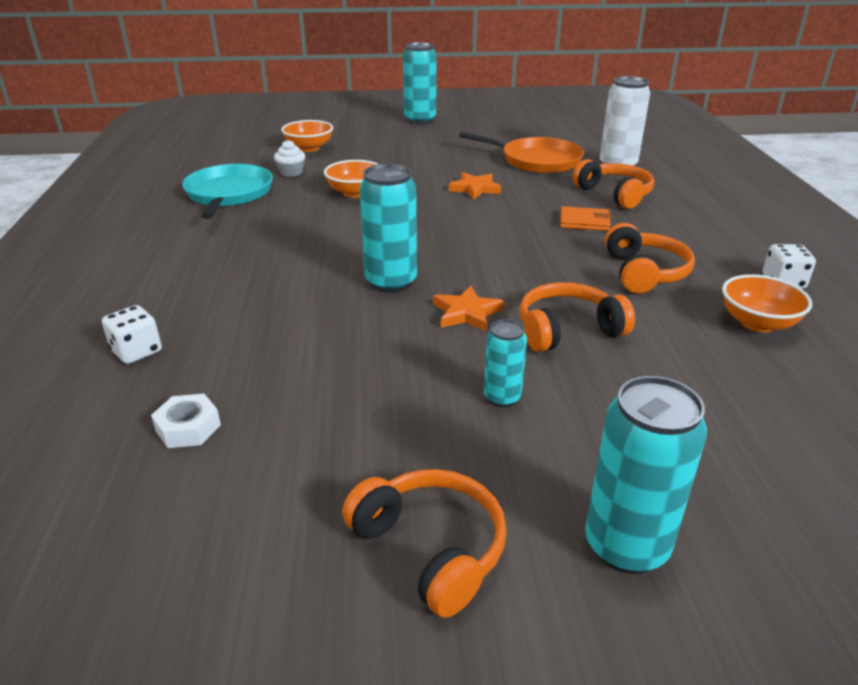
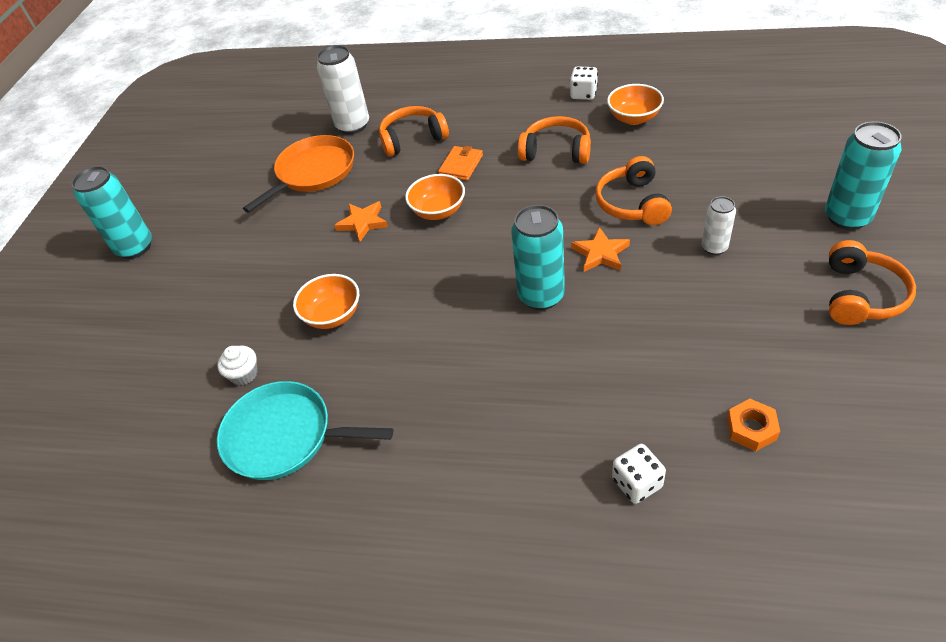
camera: 70 degrees left, 15 degrees up
white nut [151,394,221,448] -> orange nut [727,399,780,451]
orange bowl [281,120,333,152] -> orange bowl moved to [405,174,465,220]
orange headphones [342,469,507,618] -> orange headphones turned 135 degrees clockwise [829,240,916,325]
turquoise can [484,319,527,407] -> white can [702,196,736,255]

